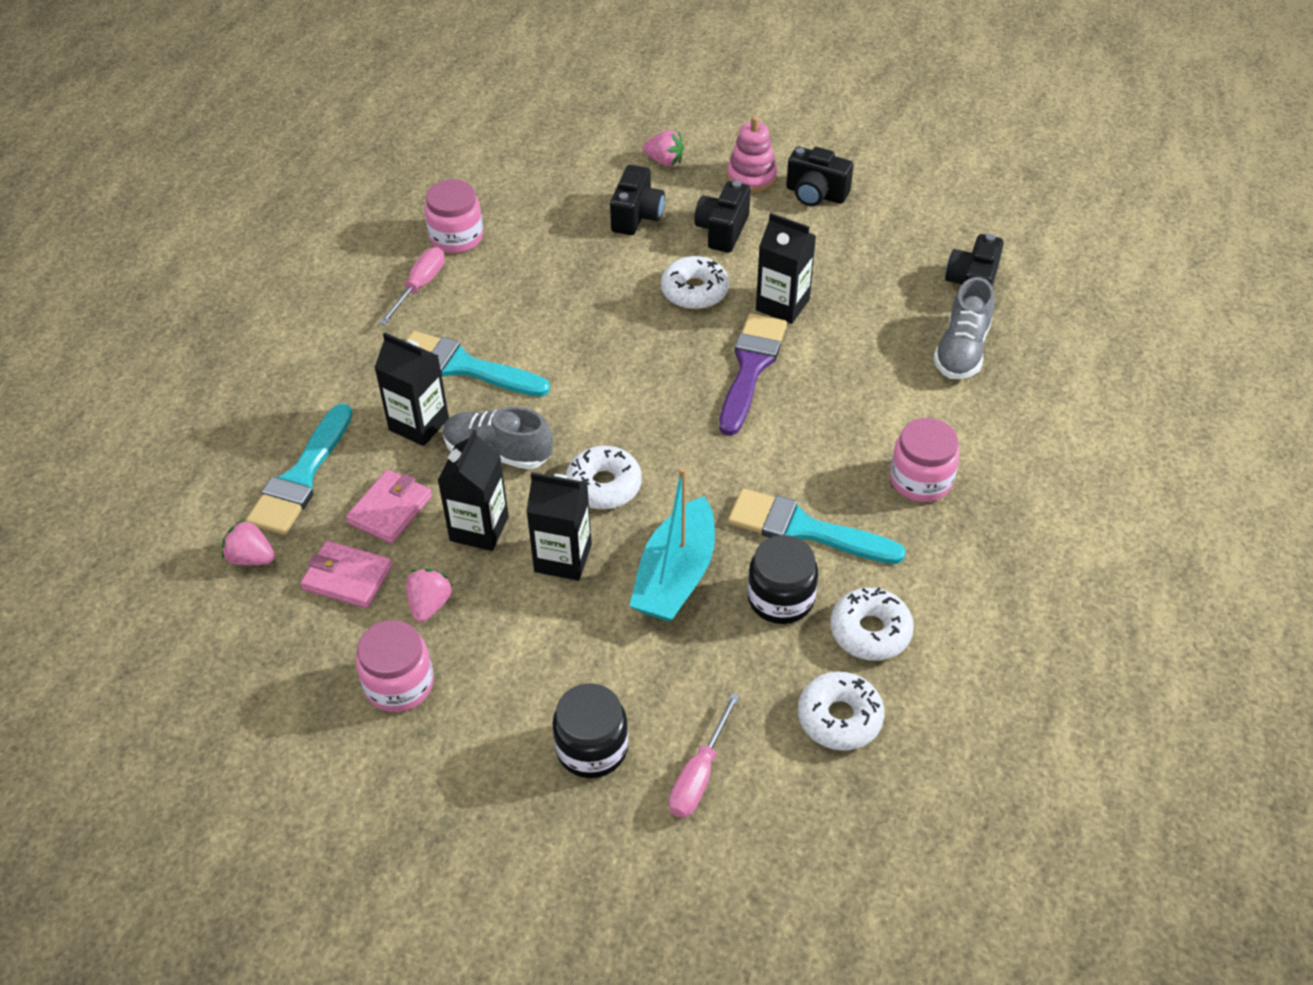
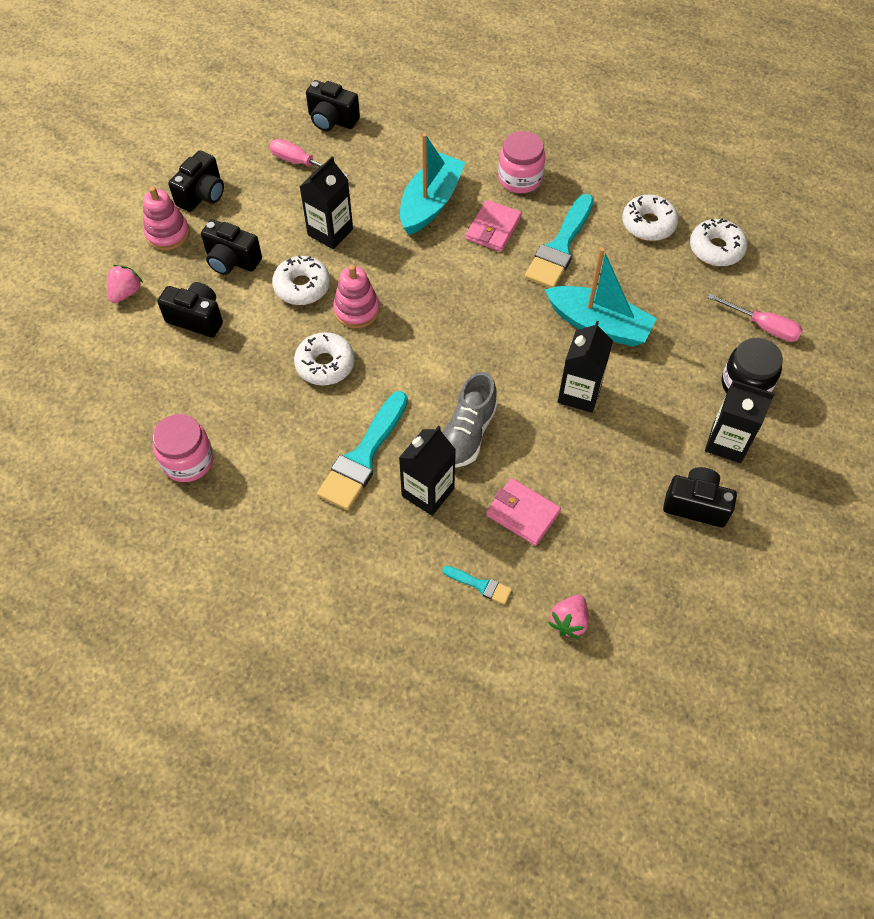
camera: 85 degrees left, 10 degrees up
turquoise brush [246,403,352,535] -> turquoise brush [442,566,512,605], size x0.47
pink wallet [301,541,392,608] -> pink wallet moved to [466,200,522,252]
pink jar [356,620,434,712] -> black camera [663,467,737,527]
pink screwdriver [379,247,445,325] -> pink screwdriver moved to [269,139,349,178]
pink strawberry [406,568,453,622] -> none
black carton [438,429,509,551] -> black carton moved to [705,380,775,463]
white donut [566,446,642,509] -> white donut moved to [294,332,355,385]
purple brush [719,313,787,436] -> none
black jar [747,535,818,624] -> none
grey shoe [933,277,994,379] -> none
none -> pink stacking toy [333,265,380,328]
none -> turquoise boat [400,133,466,235]

